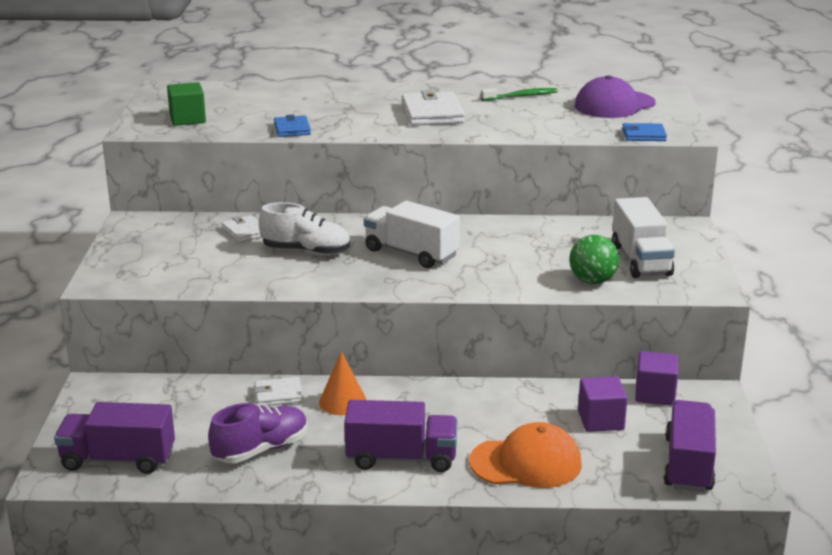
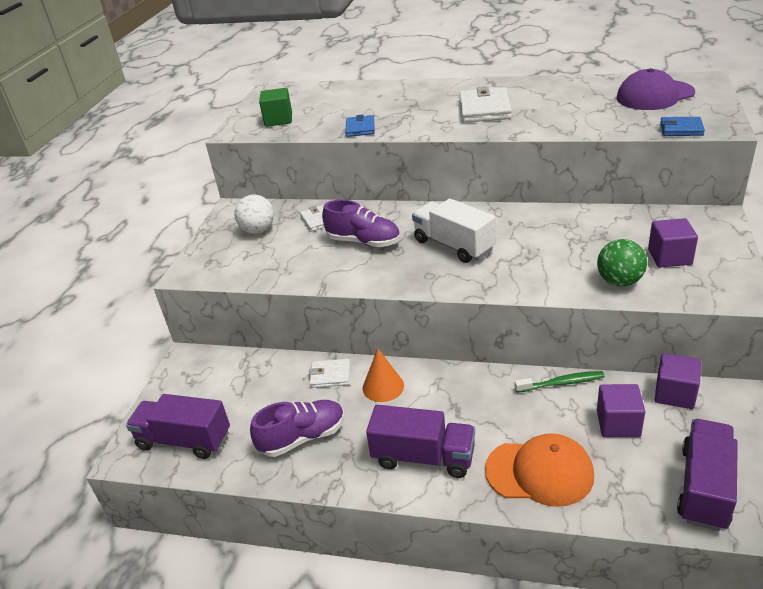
camera: 15 degrees right, 10 degrees up
white shoe [259,202,350,255] -> purple shoe [322,200,400,247]
green toothbrush [481,88,558,101] -> green toothbrush moved to [515,371,605,393]
white truck [612,197,675,278] -> purple cube [648,218,698,267]
none -> white ball [234,195,274,234]

